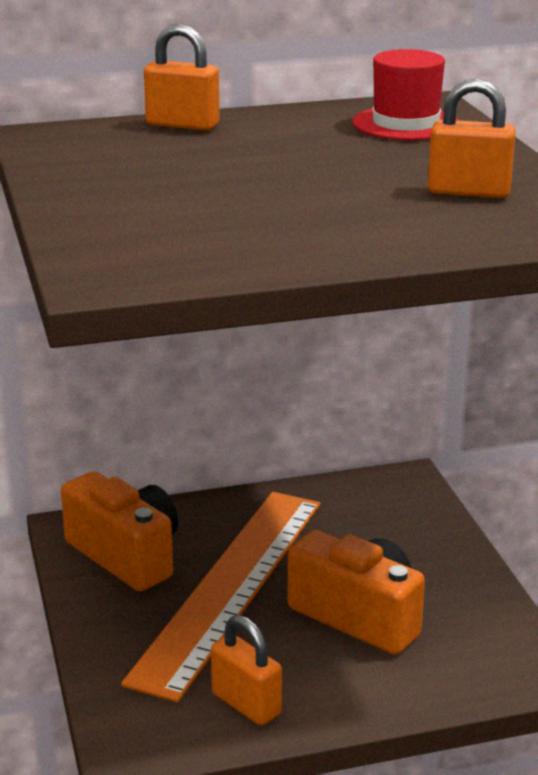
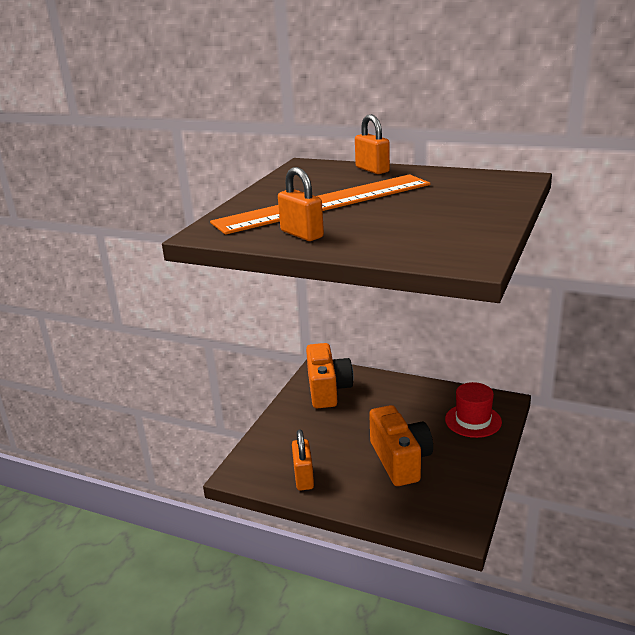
camera: 40 degrees right, 0 degrees up
orange ruler [121,492,320,702] -> orange ruler moved to [210,174,430,235]
red hat [352,49,459,140] -> red hat moved to [445,382,502,438]
orange padlock [428,79,516,198] -> orange padlock moved to [278,167,324,241]

